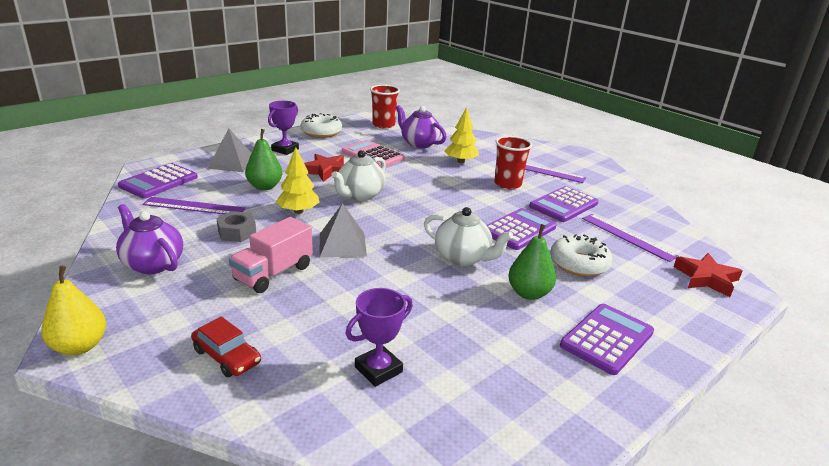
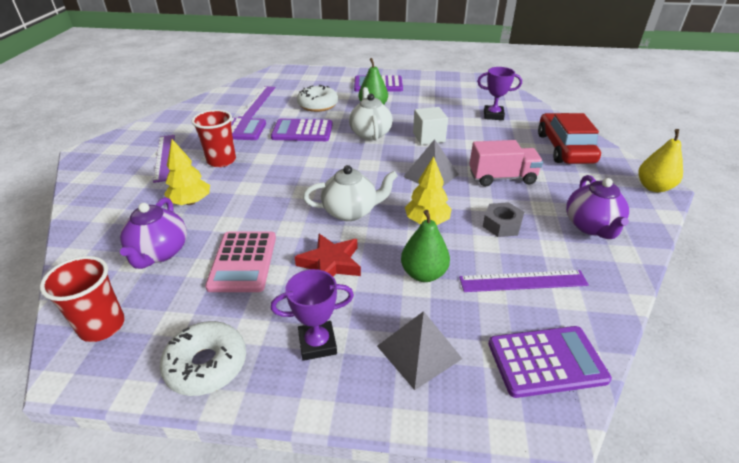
camera: 130 degrees left, 10 degrees up
purple ruler [142,197,246,215] -> purple ruler turned 60 degrees counterclockwise [459,270,589,292]
red car [191,316,261,377] -> red car [538,113,601,164], size x1.77
red star [674,253,742,297] -> none
none -> white cube [413,107,448,145]

